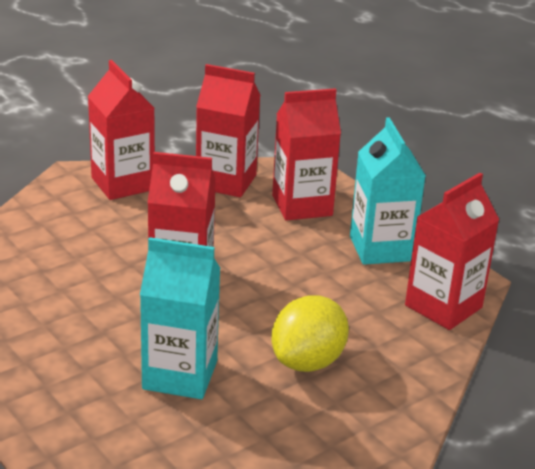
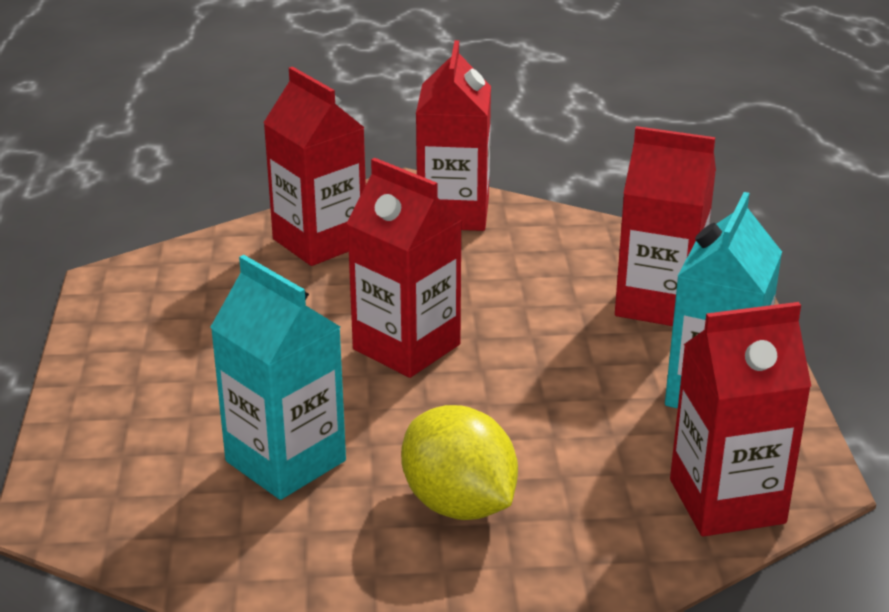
camera: 35 degrees right, 0 degrees up
red carton [196,64,260,197] -> red carton moved to [263,67,366,266]
yellow lemon [271,295,349,372] -> yellow lemon turned 75 degrees clockwise [401,405,518,520]

